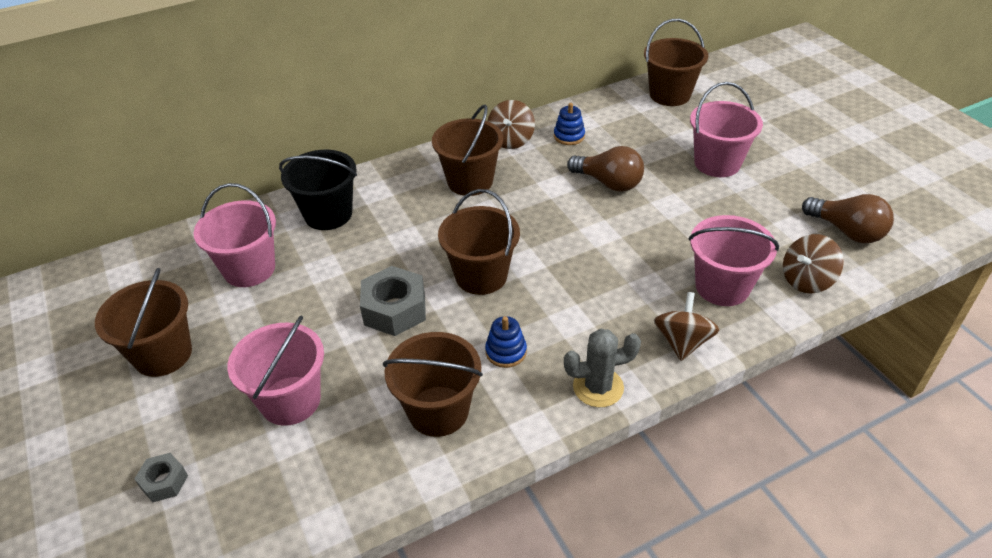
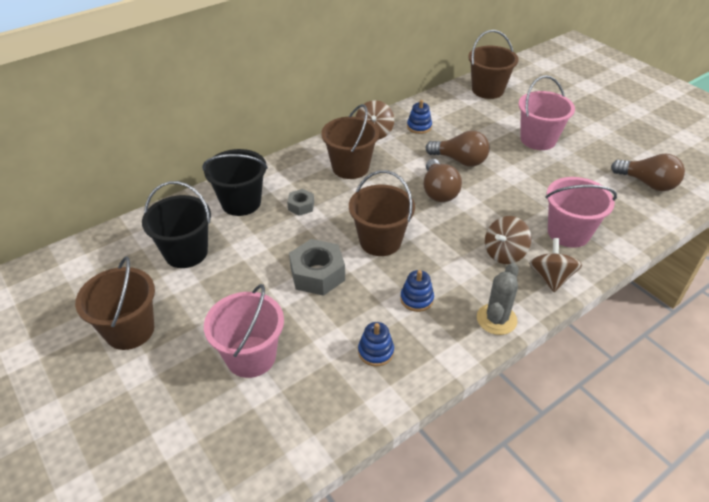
camera: 10 degrees left, 0 degrees up
grey nut [134,453,188,502] -> grey nut moved to [287,189,314,216]
pink bucket [194,183,276,287] -> black bucket [142,181,211,268]
brown bucket [383,332,483,437] -> blue stacking toy [358,322,394,366]
grey cactus [564,328,641,407] -> grey cactus turned 45 degrees counterclockwise [477,263,519,335]
brown spinning top [783,234,844,294] -> brown spinning top moved to [485,216,531,264]
none -> brown light bulb [424,159,462,202]

